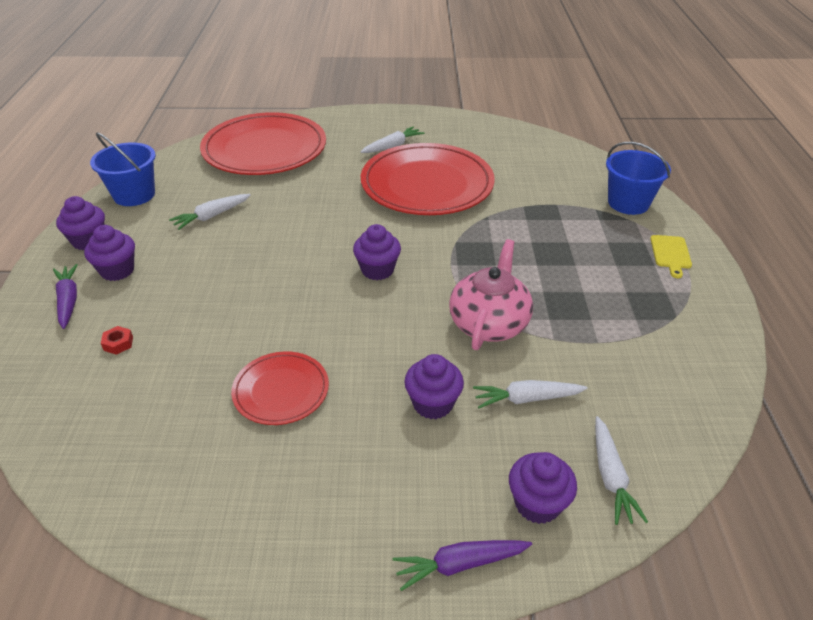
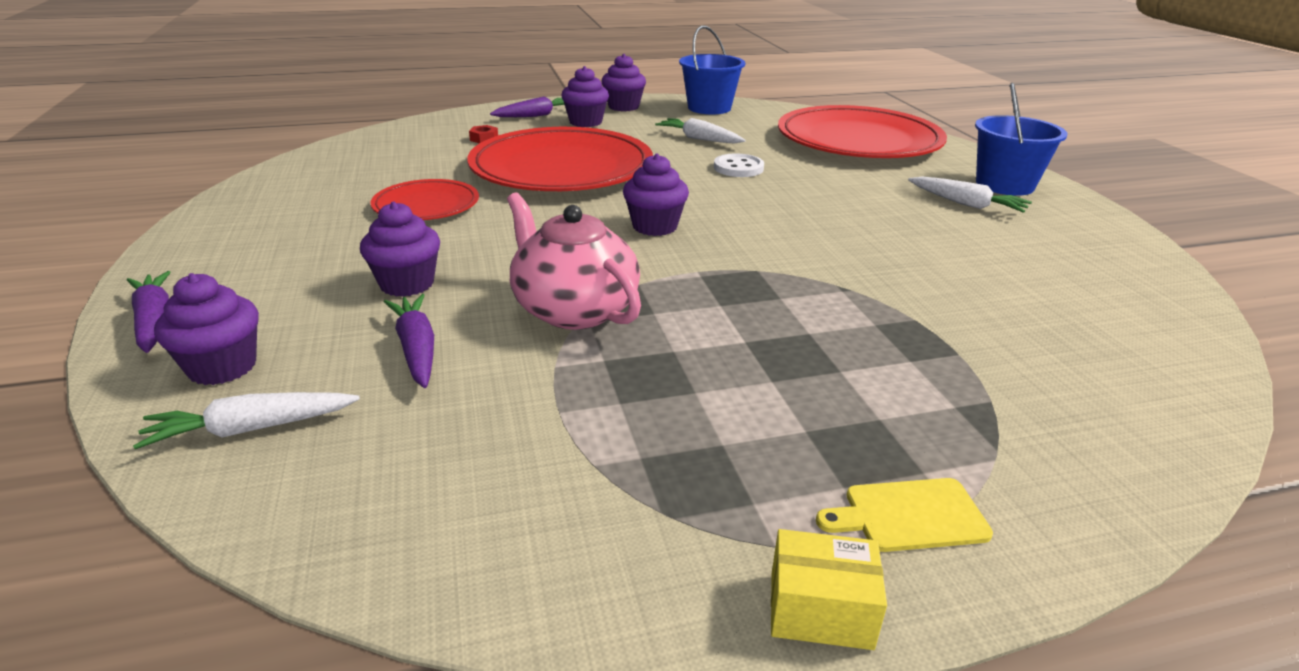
camera: 75 degrees right, 10 degrees down
red plate [361,143,495,215] -> red plate moved to [467,127,653,191]
pink teapot [449,239,533,350] -> pink teapot turned 135 degrees counterclockwise [507,192,641,330]
white carrot [473,380,588,408] -> purple carrot [384,294,434,388]
blue bucket [606,142,671,215] -> blue bucket moved to [975,83,1068,196]
none -> white button [714,153,764,177]
none -> yellow box [771,529,887,650]

